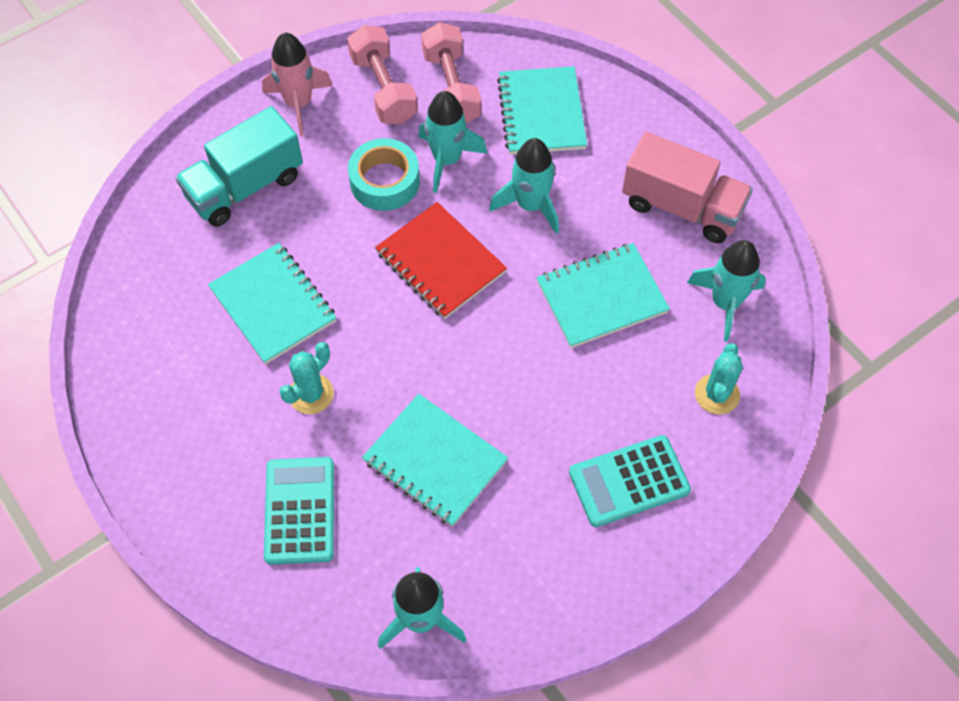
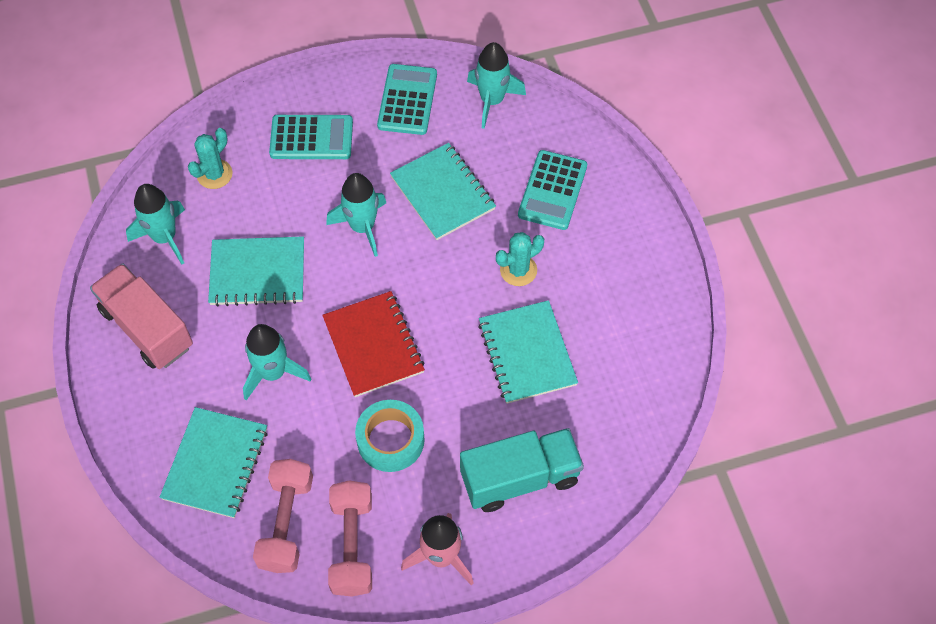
camera: 160 degrees left, 0 degrees up
turquoise rocket [418,91,487,193] -> turquoise rocket moved to [326,173,386,257]
none -> turquoise calculator [377,64,437,135]

